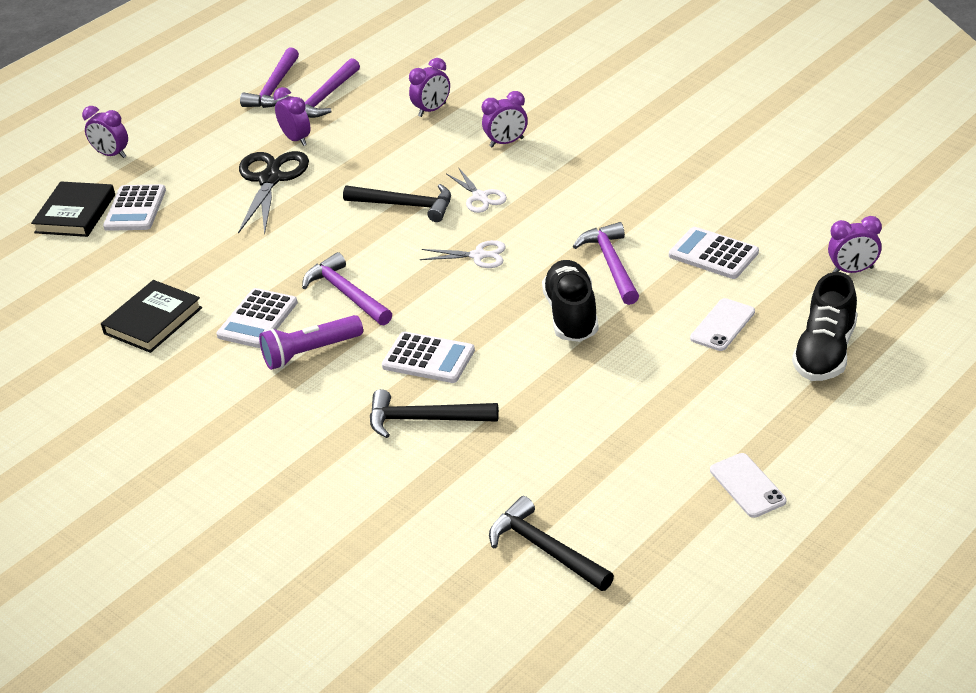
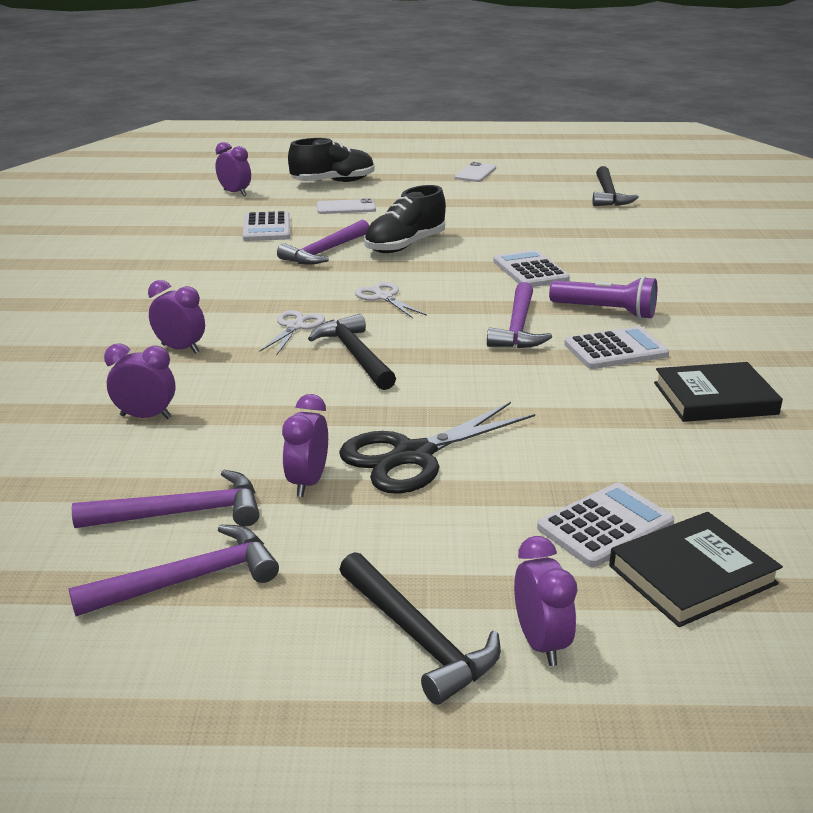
camera: 135 degrees left, 10 degrees down
black hammer [370,389,499,438] -> black hammer moved to [339,552,501,705]

